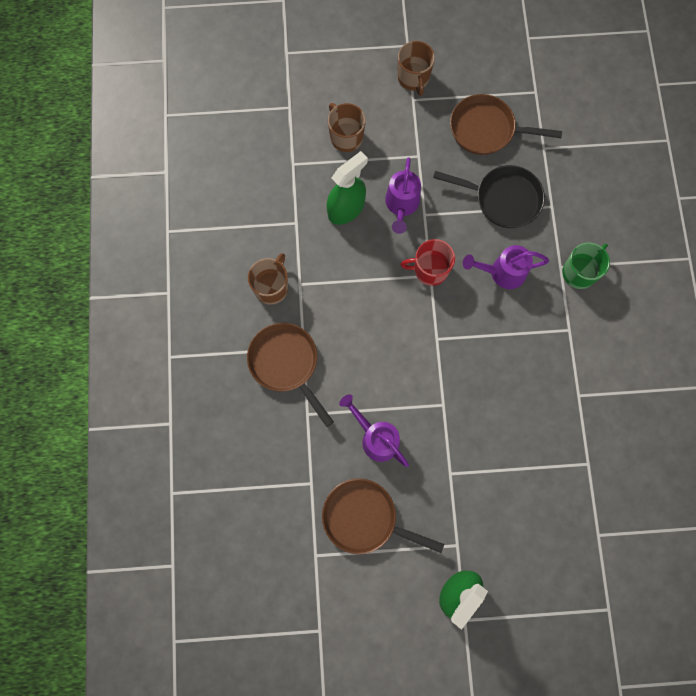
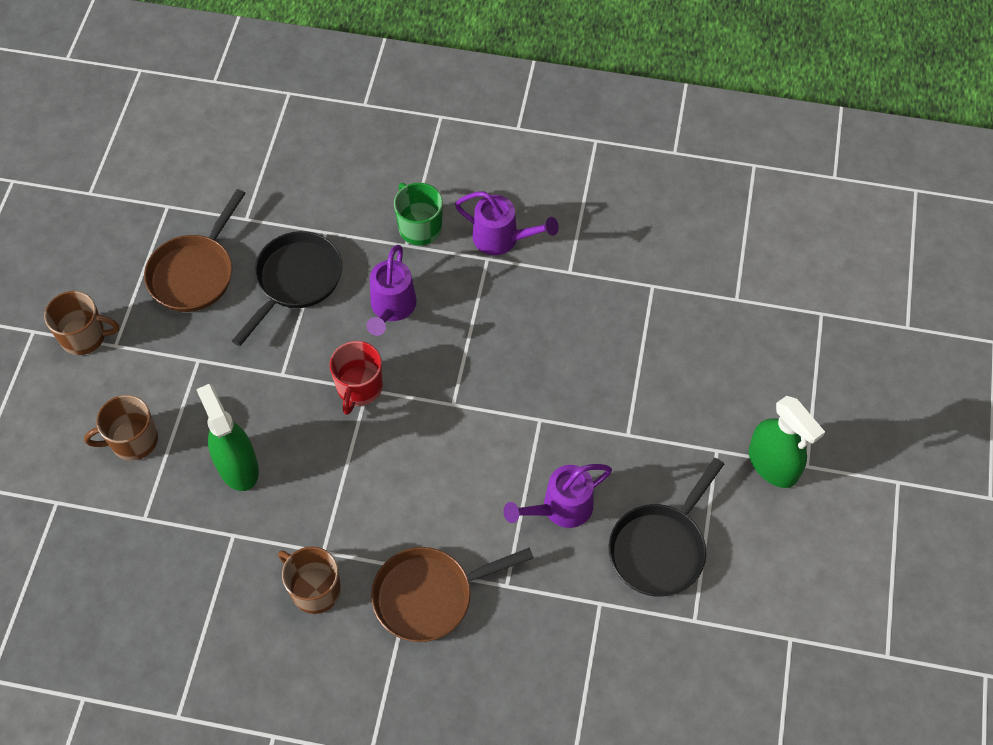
camera: 75 degrees left, 15 degrees down
brown pan [322,478,444,554] -> black pan [609,458,724,597]
purple watering can [385,157,421,234] -> purple watering can moved to [455,191,559,255]

